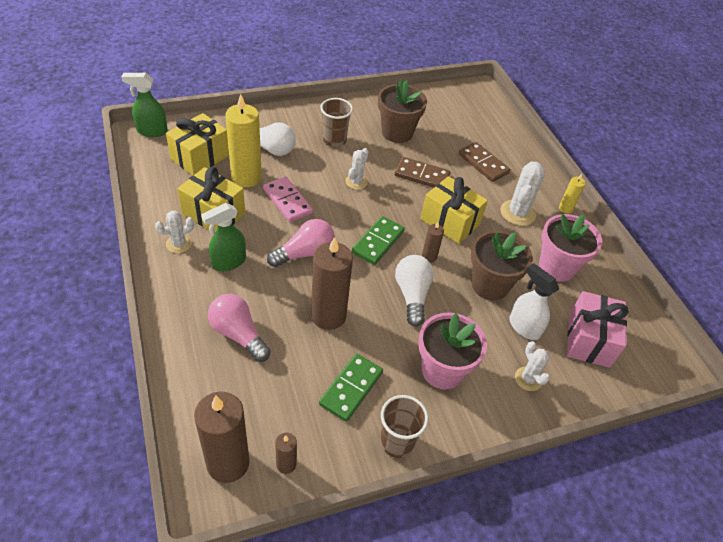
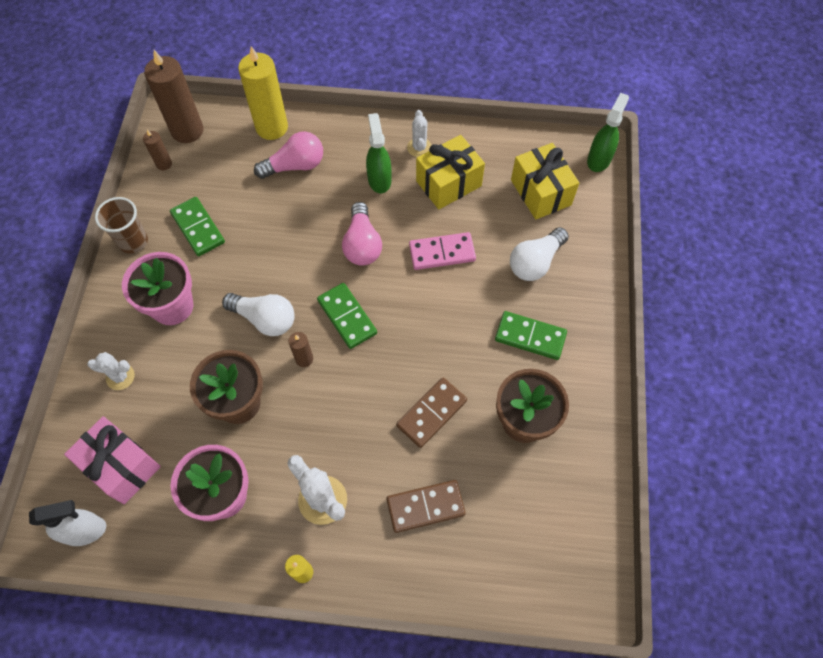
camera: 120 degrees right, 15 degrees up
yellow candle [225,94,262,187] -> yellow candle moved to [238,46,288,140]
brown candle [311,237,353,330] -> none
brown cup [320,98,353,147] -> green domino [495,311,567,360]
white cactus [345,148,368,190] -> none
yellow gift [421,176,488,244] -> none
white spray bottle [509,263,559,340] -> white spray bottle moved to [29,500,106,546]

